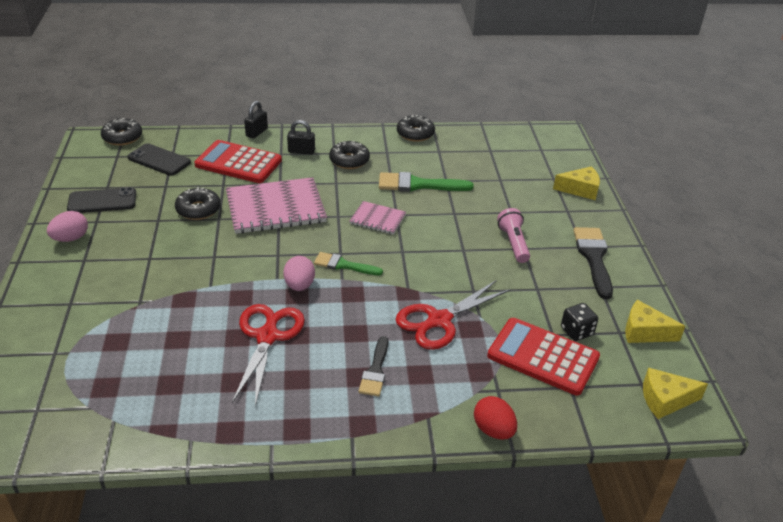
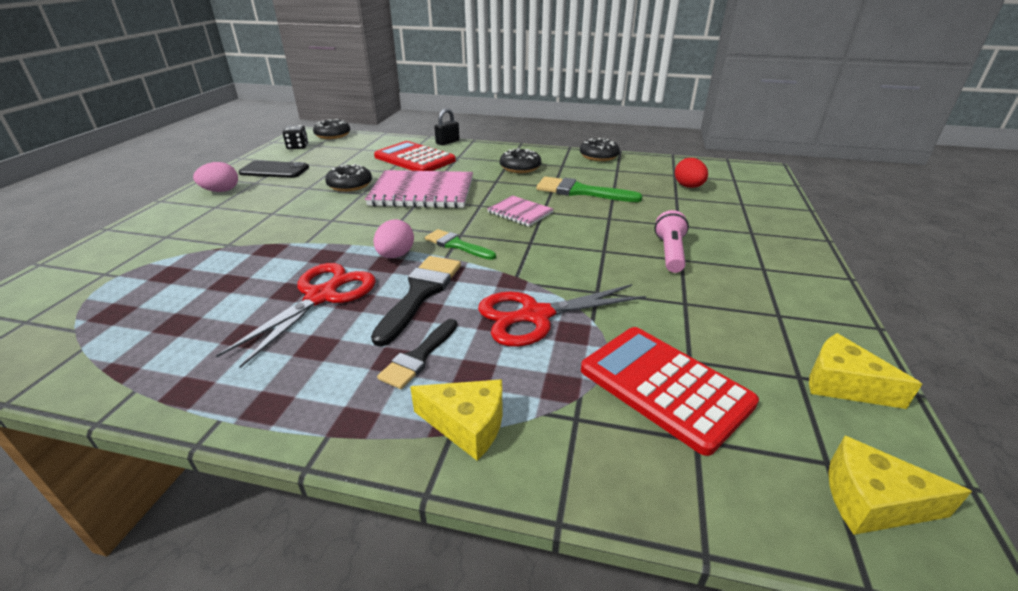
camera: 20 degrees right, 5 degrees down
black phone [127,143,191,176] -> none
black padlock [287,120,315,155] -> none
red egg [474,396,517,440] -> red egg moved to [675,158,708,188]
yellow cheese [553,166,600,200] -> yellow cheese moved to [410,379,503,461]
black dice [561,303,598,341] -> black dice moved to [282,125,308,149]
black brush [573,227,613,299] -> black brush moved to [371,256,461,347]

